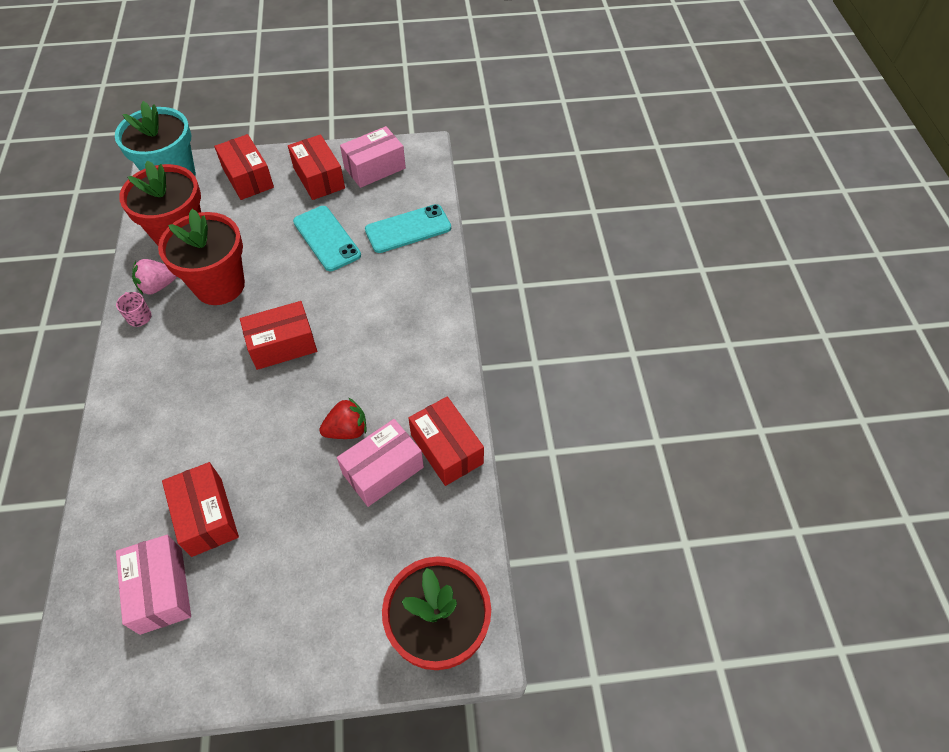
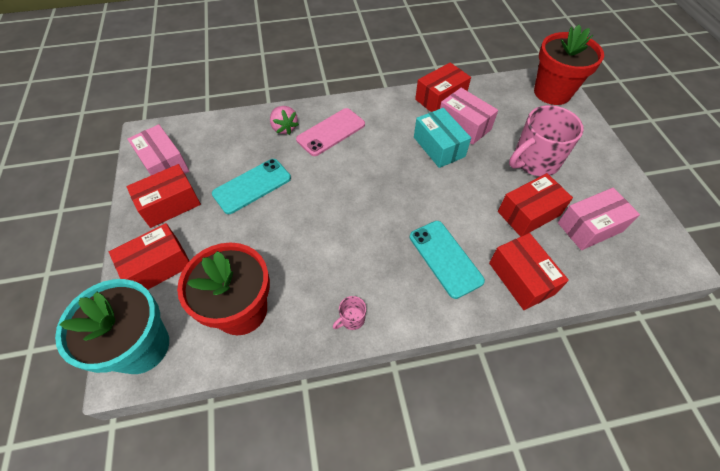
camera: 95 degrees left, 0 degrees up
pink strawberry [132,259,177,295] -> pink strawberry moved to [270,106,299,135]
red flower pot [158,209,245,305] -> none
red box [240,301,317,370] -> red box moved to [489,233,569,310]
red strawberry [319,397,367,439] -> turquoise box [414,108,471,168]
turquoise phone [365,204,451,253] -> turquoise phone moved to [410,221,485,299]
none -> pink phone [296,108,365,156]
none -> pink mug [509,105,584,176]

